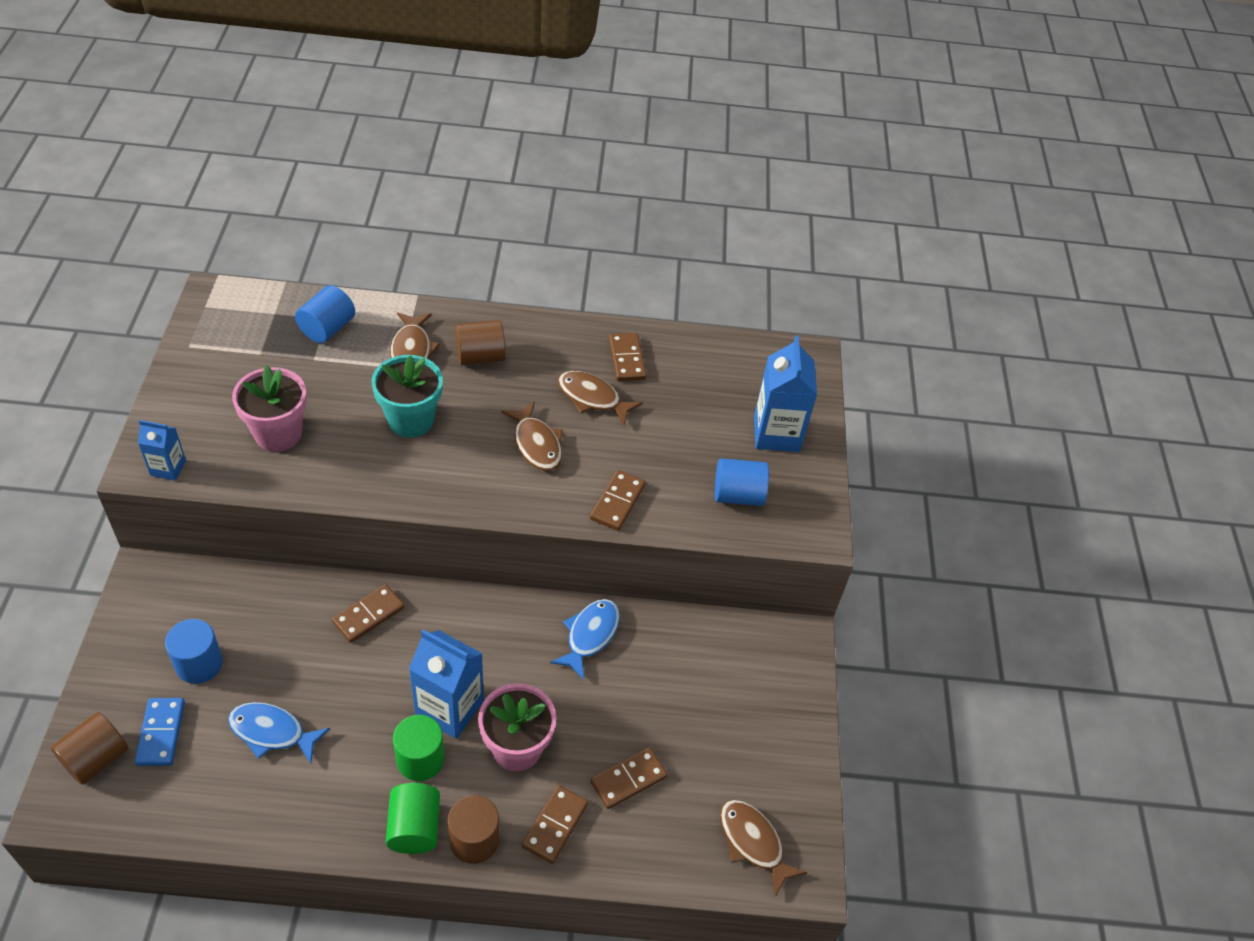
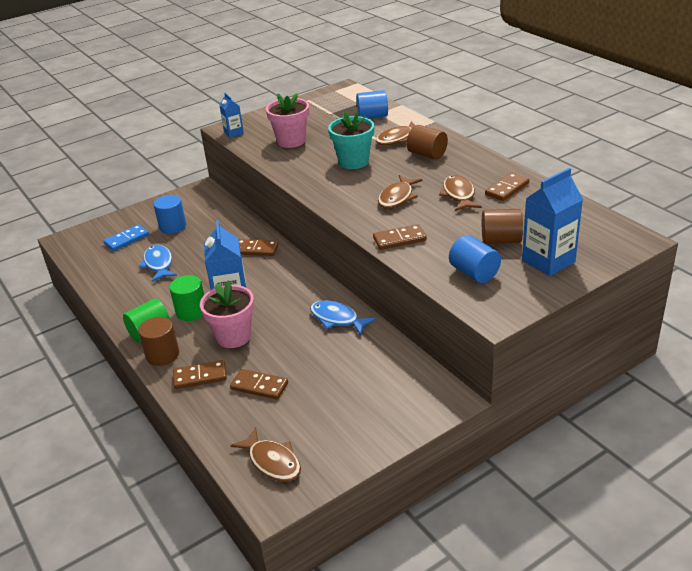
camera: 60 degrees right, 15 degrees down
brown cylinder [51,712,128,785] -> brown cylinder moved to [482,209,523,244]
blue fish [550,599,620,680] -> blue fish turned 135 degrees counterclockwise [310,300,376,335]
brown fish [720,800,807,897] -> brown fish turned 120 degrees clockwise [230,427,301,482]

